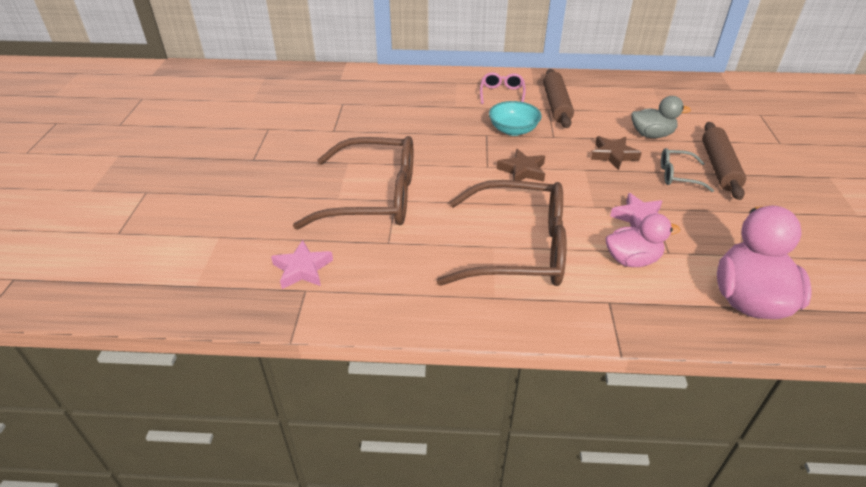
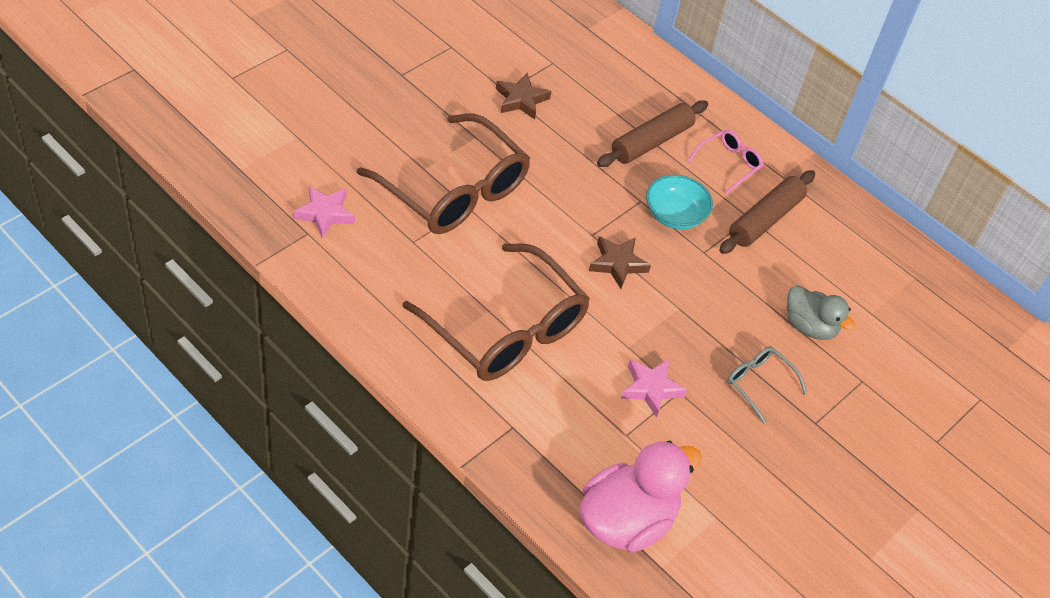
camera: 35 degrees right, 10 degrees up
brown star [591,136,642,170] -> brown star moved to [496,73,551,119]
pink duck [606,213,680,267] -> none
brown rolling pin [702,122,746,200] -> brown rolling pin moved to [597,100,708,167]

